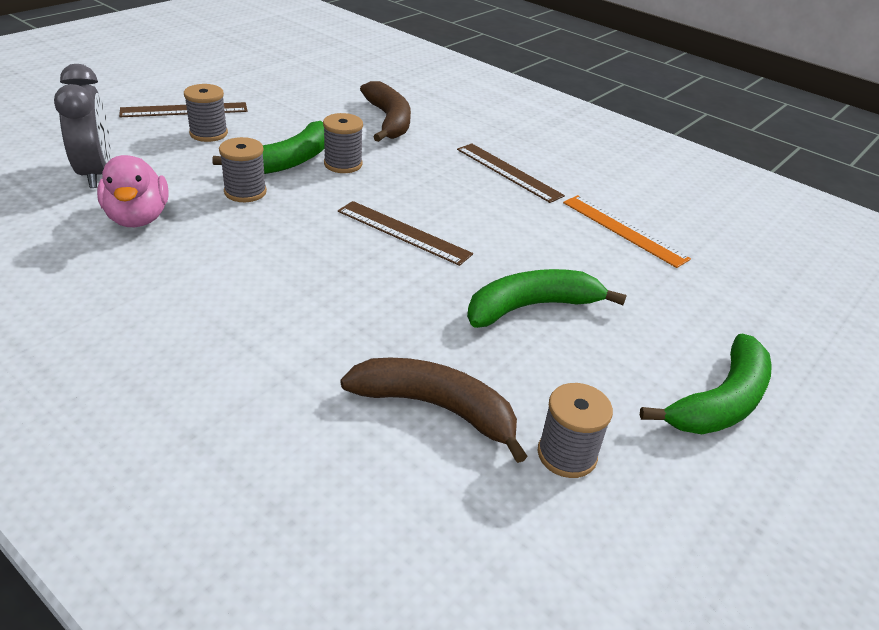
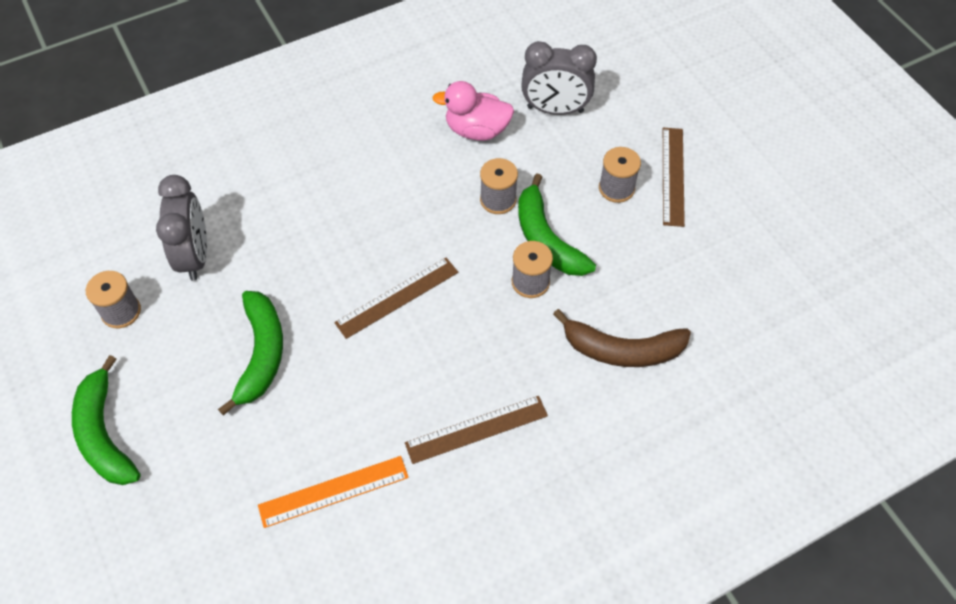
camera: 115 degrees right, 20 degrees up
brown banana [340,358,528,463] -> grey clock [156,175,207,281]

